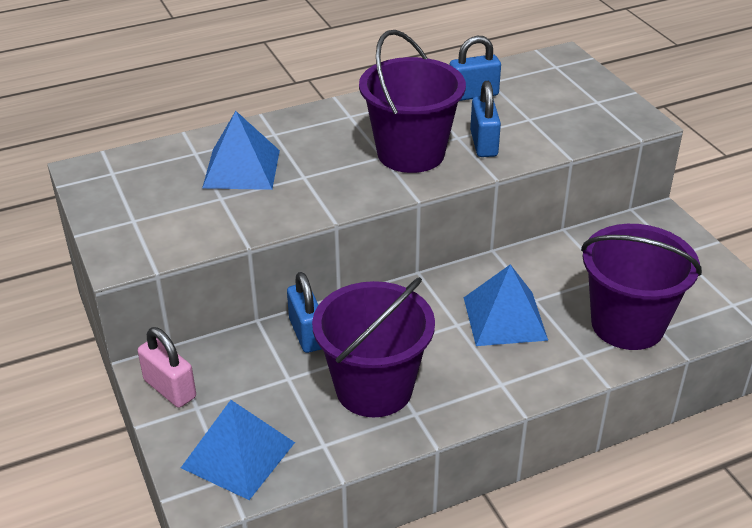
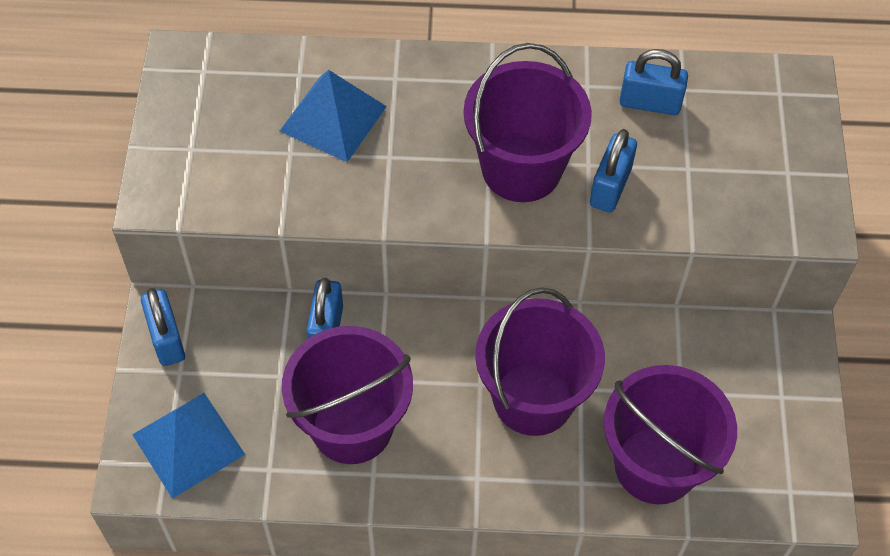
camera: 25 degrees right, 20 degrees up
pink padlock [138,327,196,408] -> blue padlock [141,288,185,366]
blue pyramid [464,264,548,346] -> purple bucket [475,287,605,436]

